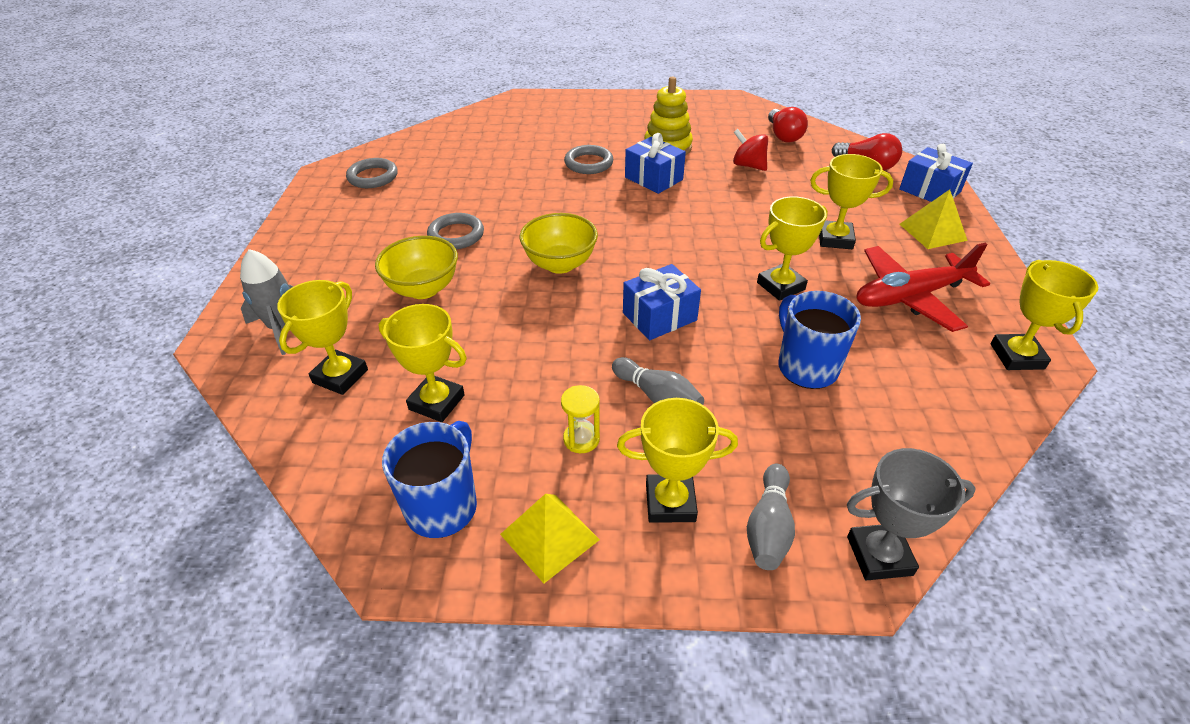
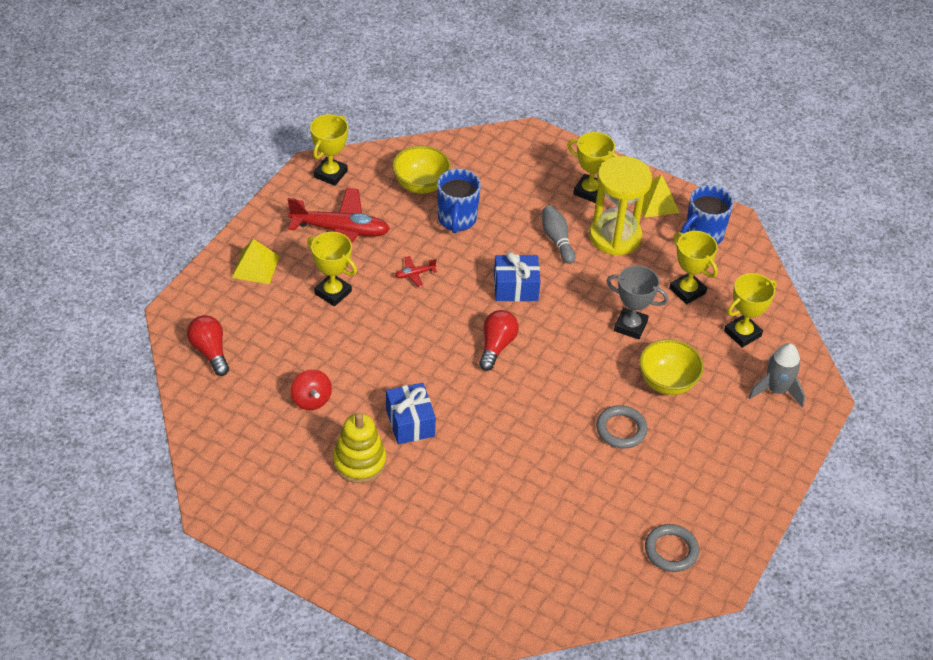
camera: 155 degrees left, 5 degrees up
yellow bowl [519,213,598,274] -> yellow bowl moved to [392,146,451,194]
yellow hourglass [561,385,600,453] -> yellow hourglass [589,156,652,256], size x2.40
grey ring [564,145,613,174] -> none
grey bowling pin [747,464,795,570] -> none
yellow trophy [757,196,828,301] -> red plane [395,256,437,287]
red light bulb [768,107,808,142] -> red light bulb moved to [479,310,519,371]
grey trophy [847,448,976,580] -> grey trophy moved to [606,265,668,339]
blue gift [899,144,973,202] -> none

